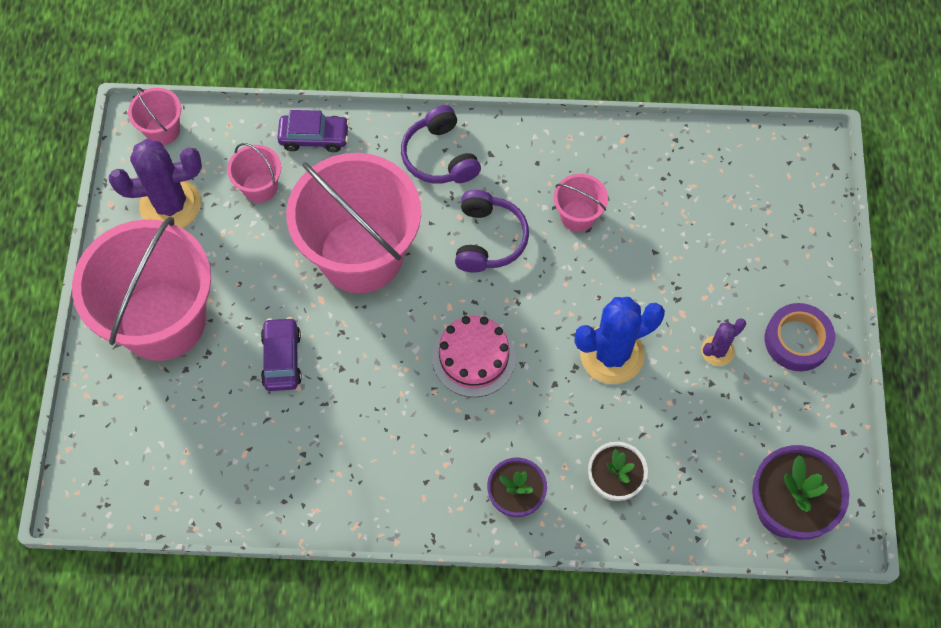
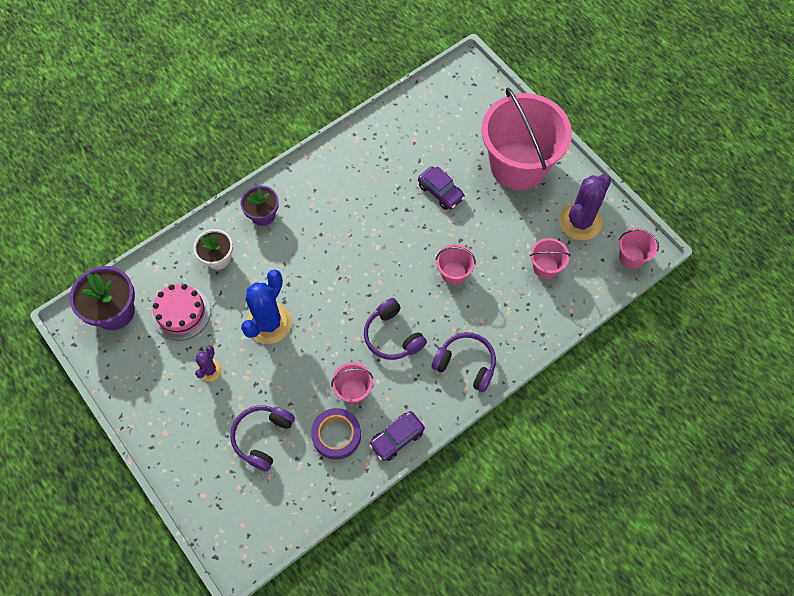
camera: 140 degrees right, 0 degrees up
purple car [277,110,349,152] -> purple car moved to [369,411,425,461]
pink bucket [286,153,421,293] -> pink bucket [436,244,476,285], size x0.42
pink cake [432,316,516,397] -> pink cake moved to [152,284,211,341]
purple tape [765,303,835,371] -> purple tape moved to [311,408,361,460]
none -> purple headphones [230,405,295,471]

